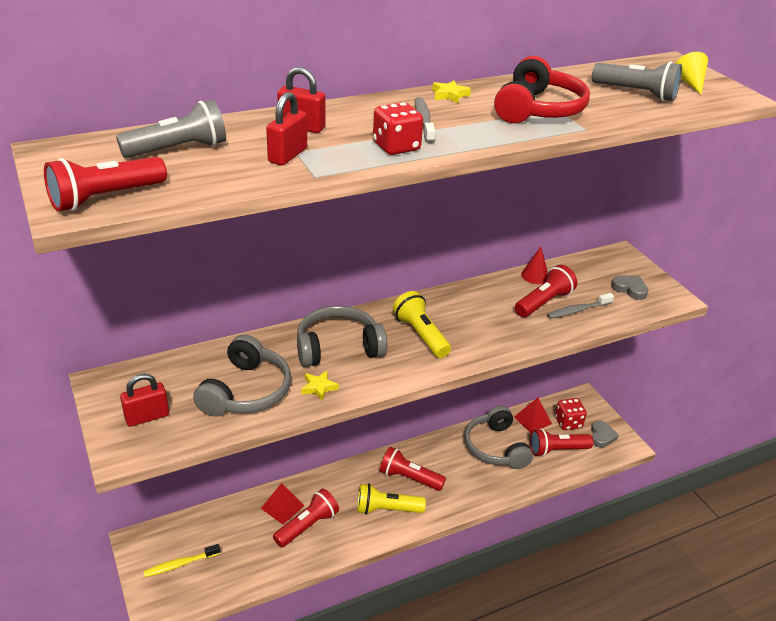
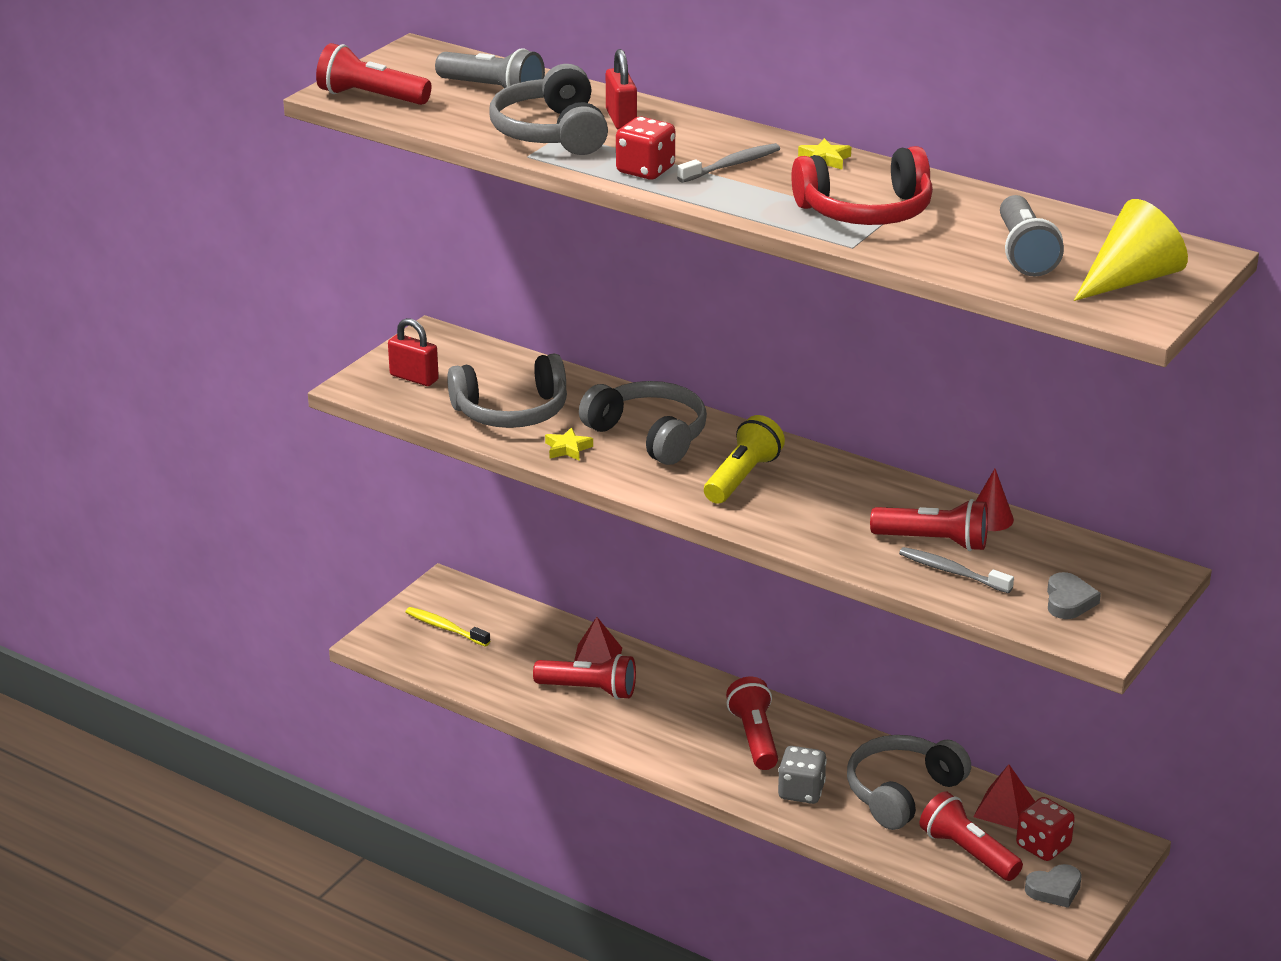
camera: 60 degrees right, 5 degrees down
red padlock [266,92,307,165] -> grey headphones [489,64,608,155]
yellow flashlight [357,483,426,515] -> none
yellow cone [675,52,708,95] -> yellow cone [1074,199,1188,301], size x1.67
none -> grey dice [778,746,827,804]

